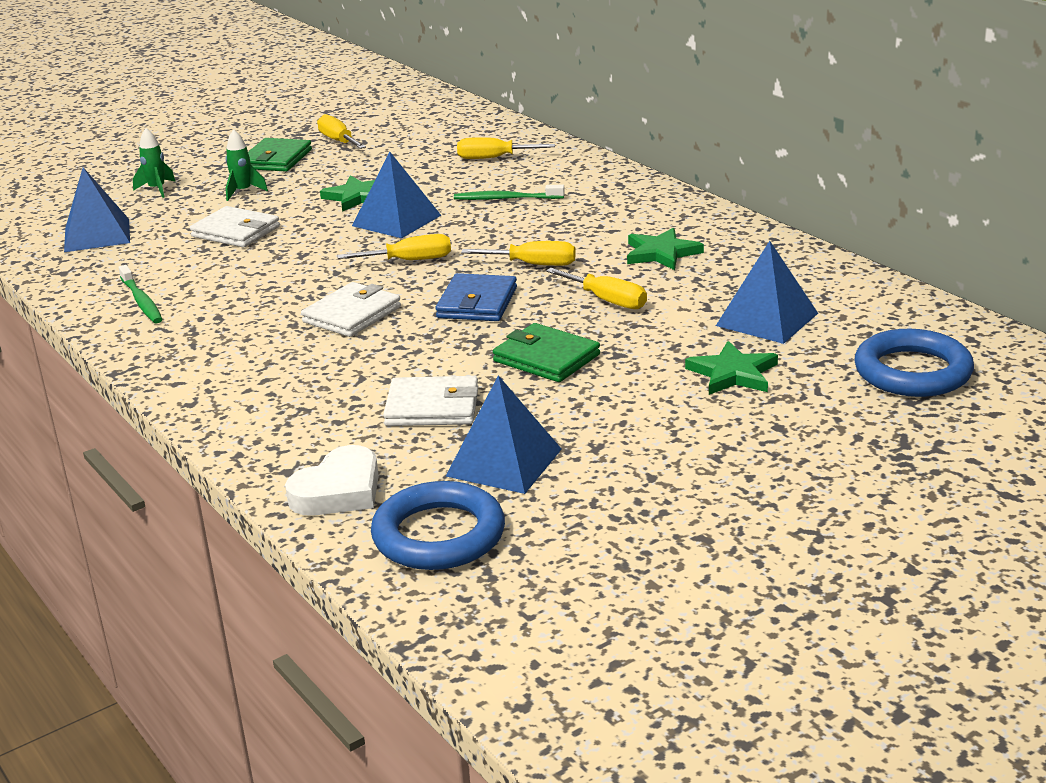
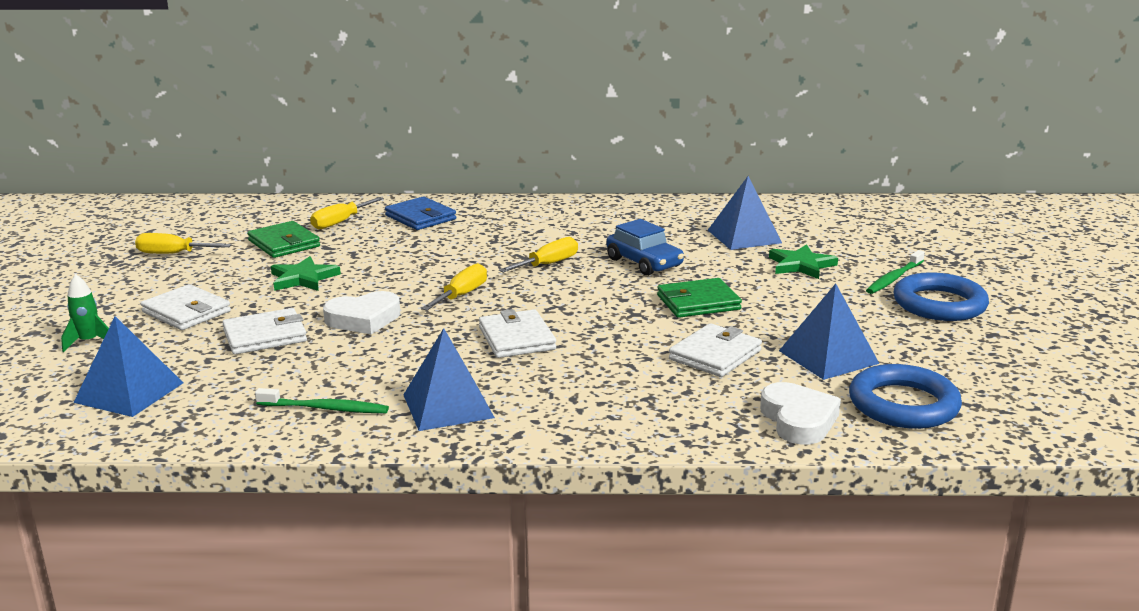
camera: 55 degrees left, 5 degrees down
green rocket [226,129,268,201] -> white wallet [141,284,231,330]
green wallet [248,138,312,172] -> green wallet moved to [247,221,320,258]
blue pyramid [352,152,441,238] -> blue pyramid moved to [403,328,495,431]
blue wallet [435,273,517,321] -> blue wallet moved to [385,197,456,230]
green toothbrush [454,185,565,200] -> green toothbrush moved to [866,250,925,294]
yellow screwdriver [546,268,647,309] -> blue car [606,219,684,276]
green star [627,228,704,270] -> none
blue ring [854,329,974,397] -> blue ring moved to [893,272,989,321]
none -> white heart [323,291,400,334]

